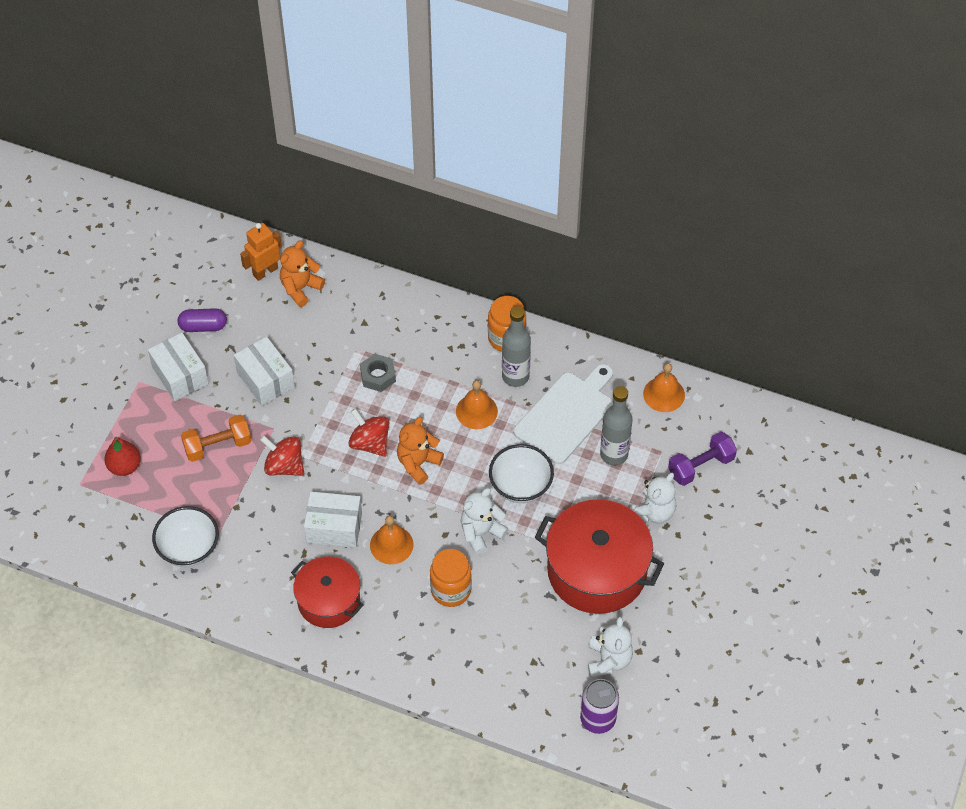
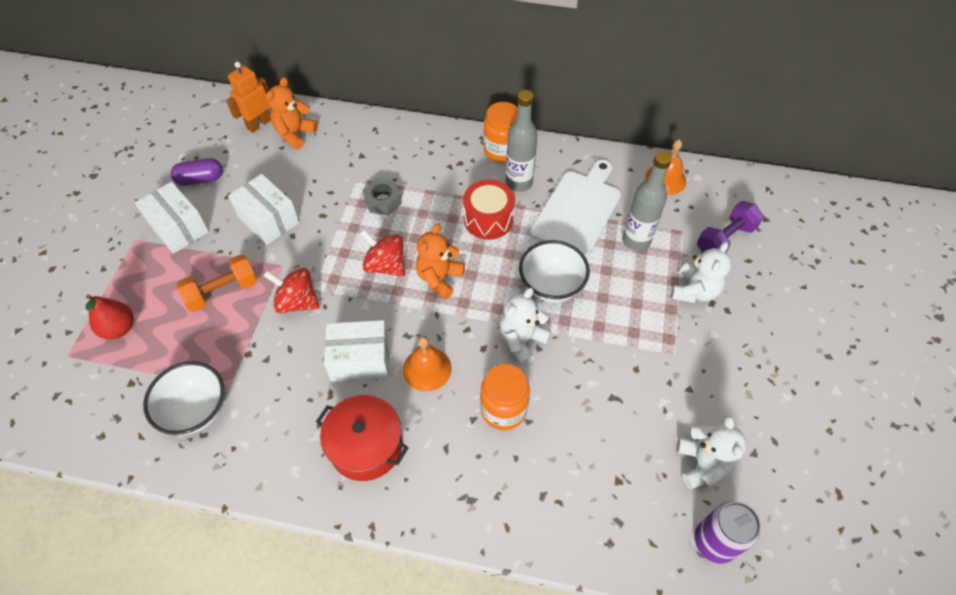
camera: 10 degrees left, 0 degrees up
orange bell [456,380,498,429] -> red drum [463,179,515,240]
red pot [535,499,664,614] -> none

